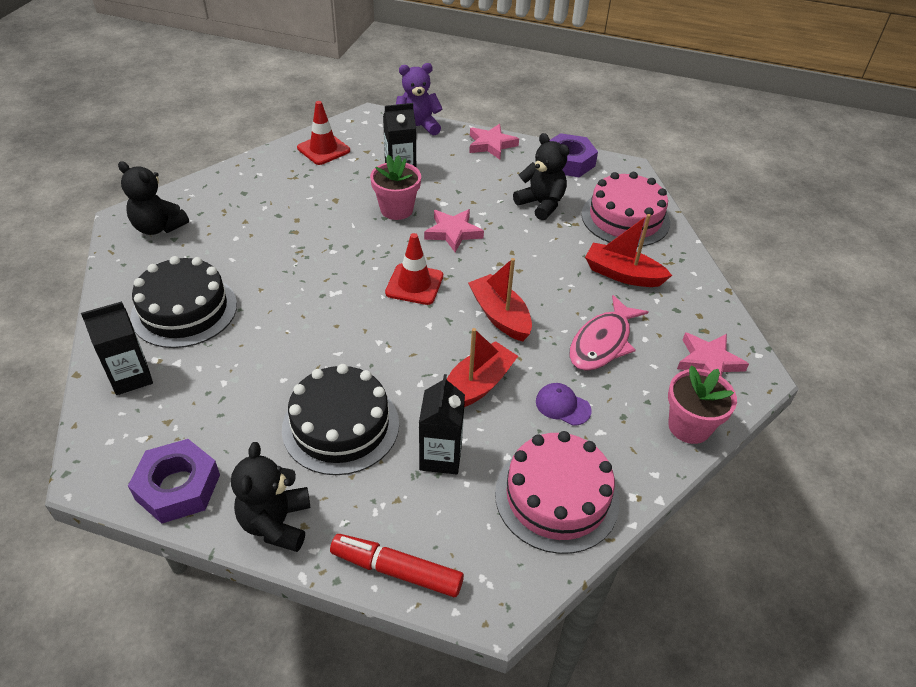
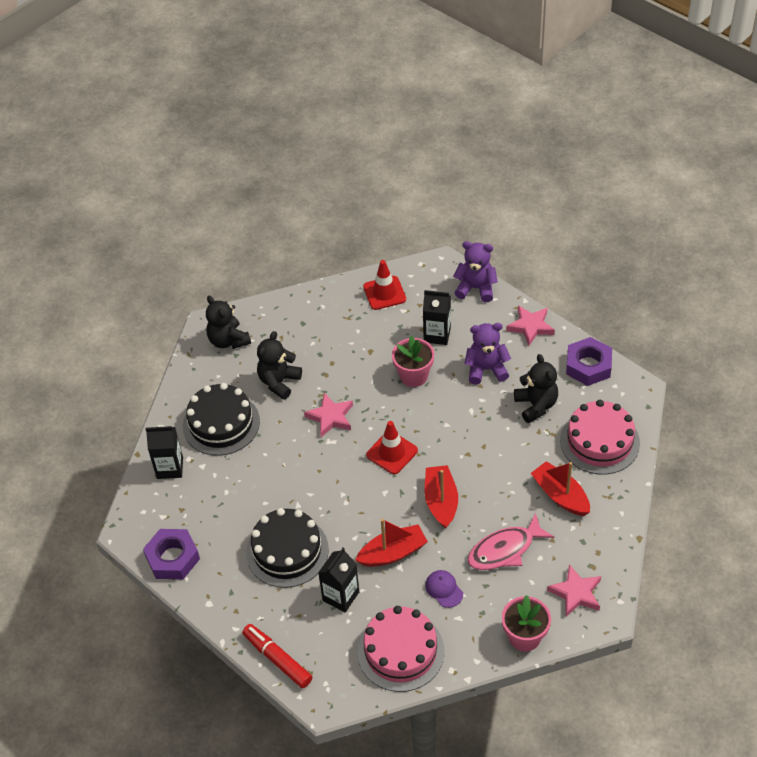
camera: 30 degrees right, 5 degrees up
black teddy bear [231,442,310,552] -> black teddy bear moved to [257,331,302,400]
pink star [424,209,484,253] -> pink star moved to [304,393,353,437]
none -> purple teddy bear [464,323,511,385]

